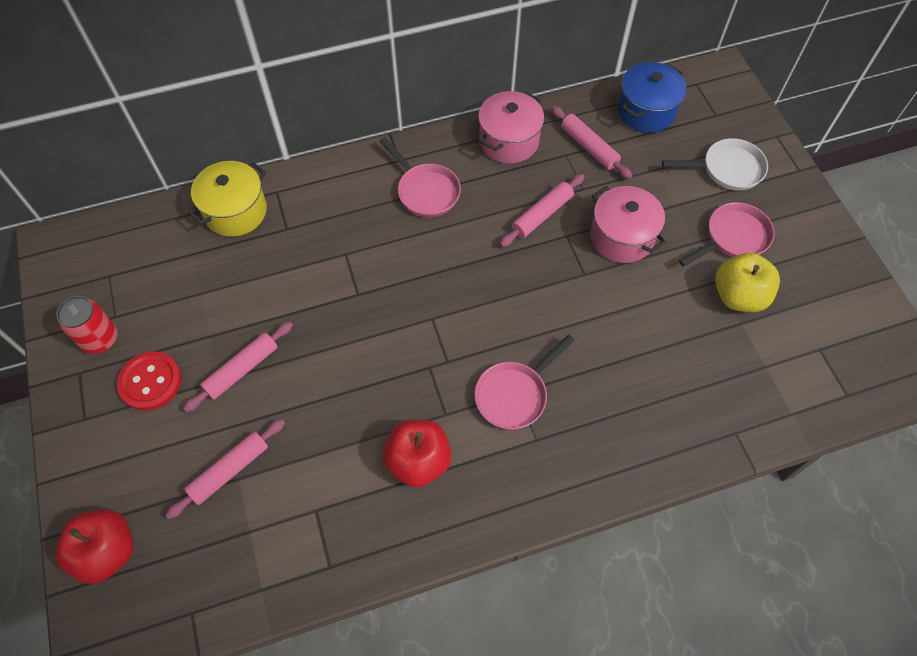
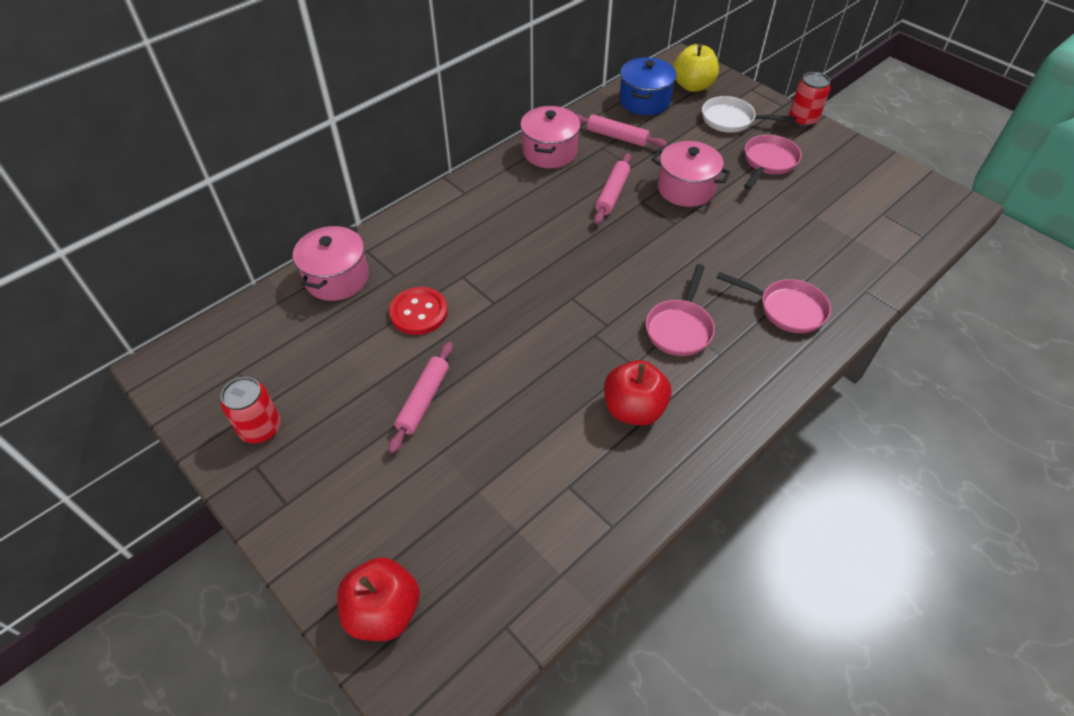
camera: 25 degrees left, 10 degrees down
red button [117,351,182,410] -> red button moved to [389,287,448,335]
pink rolling pin [165,419,285,519] -> none
yellow pot [188,161,267,237] -> pink pot [293,225,369,301]
pink pan [379,137,461,217] -> pink pan moved to [717,272,831,333]
white pan [662,138,768,191] -> white pan turned 135 degrees counterclockwise [702,96,796,133]
yellow apple [715,253,780,312] -> yellow apple moved to [673,44,719,92]
none -> red can [789,72,830,127]

